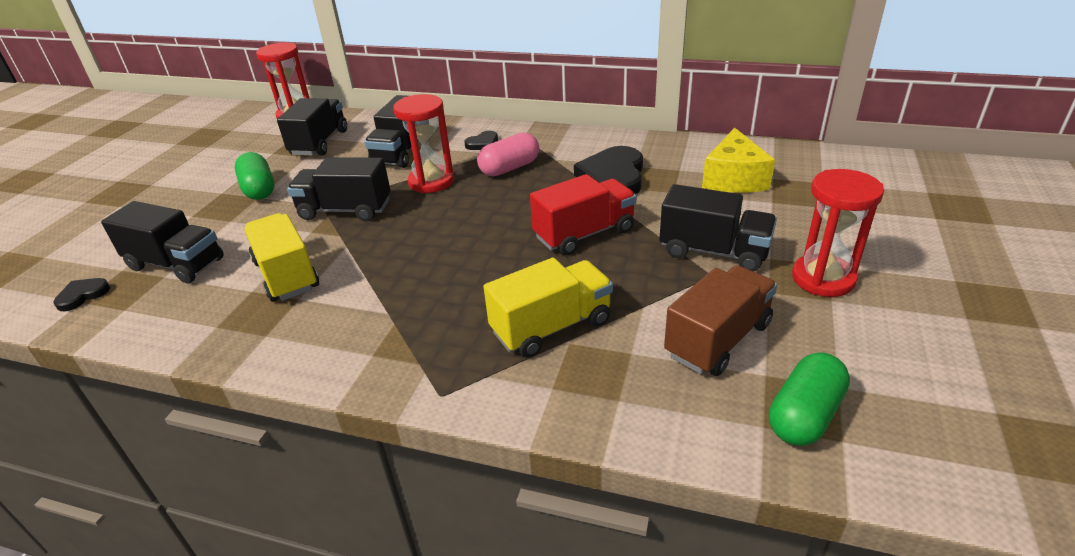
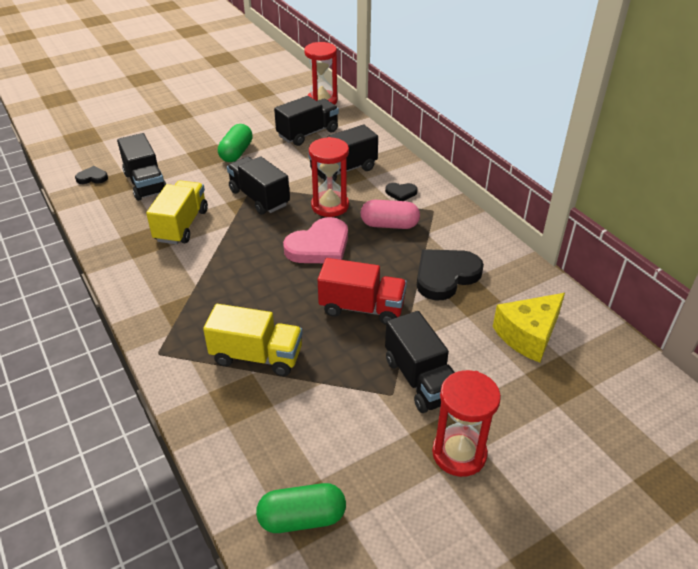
camera: 40 degrees right, 5 degrees up
brown truck [664,265,777,376] -> none
none -> pink heart [283,217,348,263]

